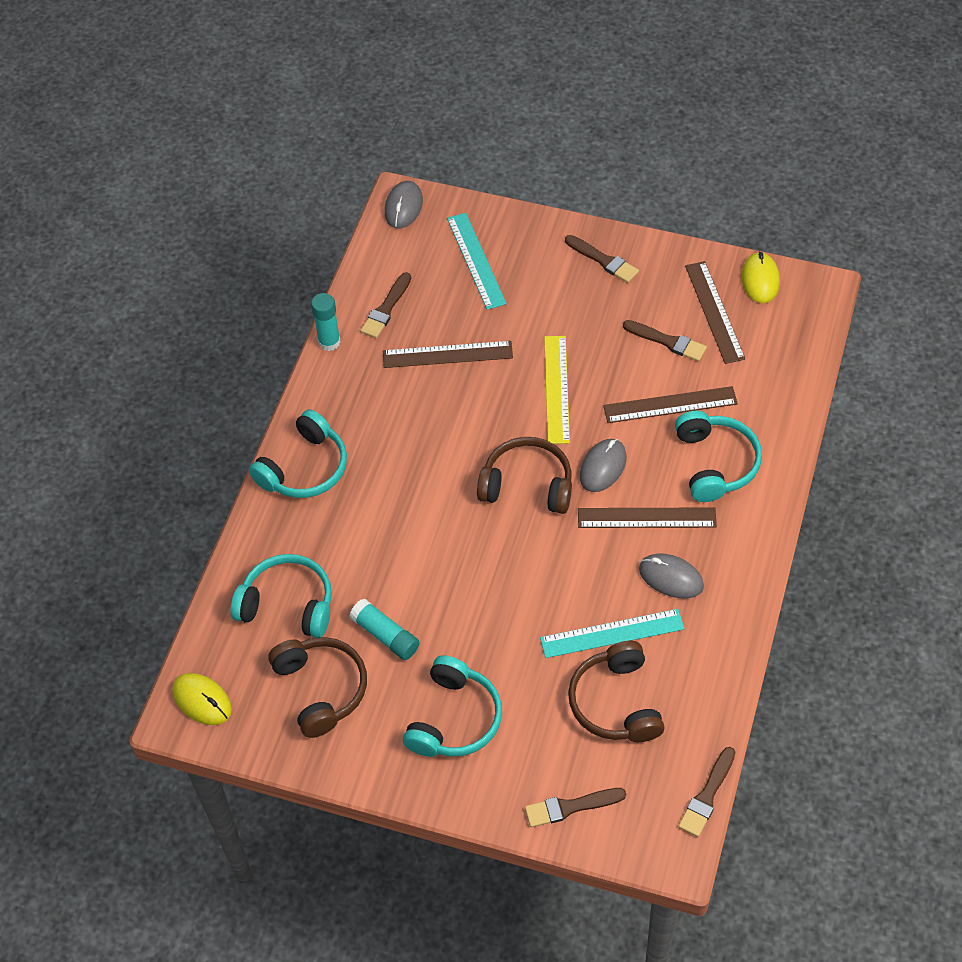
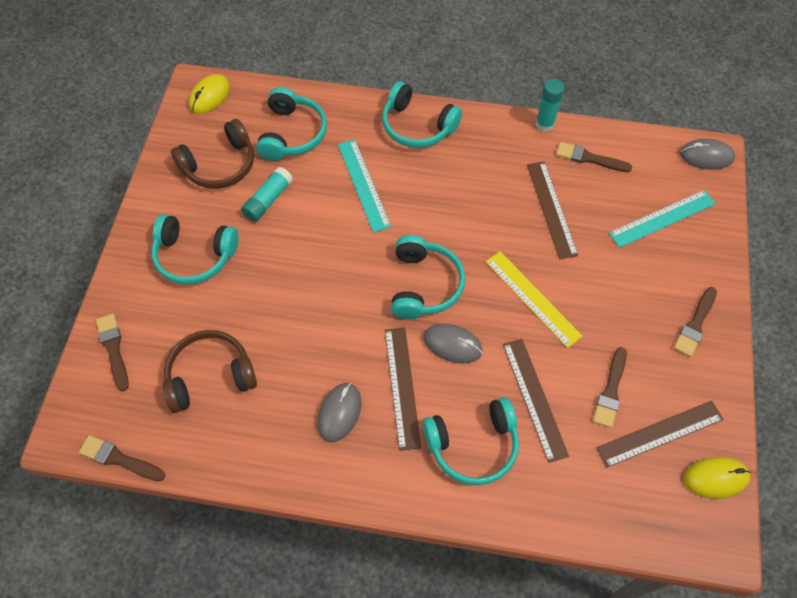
camera: 80 degrees right, 5 degrees up
brown headphones [477,437,572,514] -> turquoise headphones [391,235,465,319]
turquoise ruler [540,609,685,658] -> turquoise ruler moved to [338,139,391,233]
yellow ruler [544,336,570,444] -> yellow ruler turned 60 degrees clockwise [486,251,583,348]

